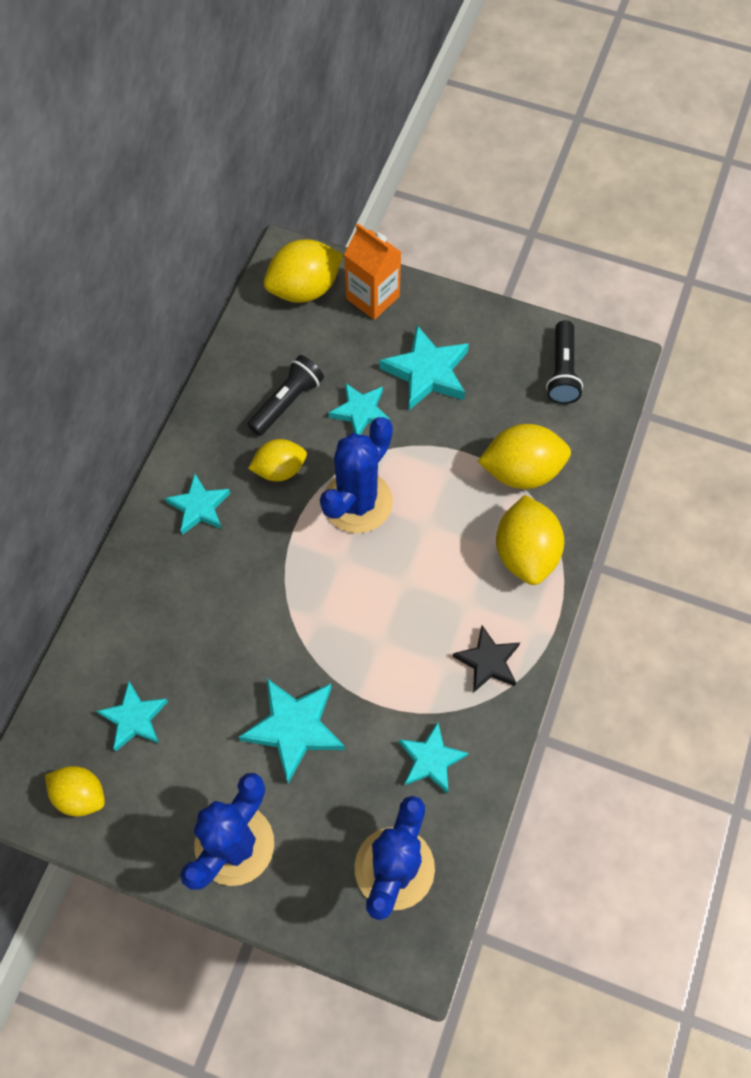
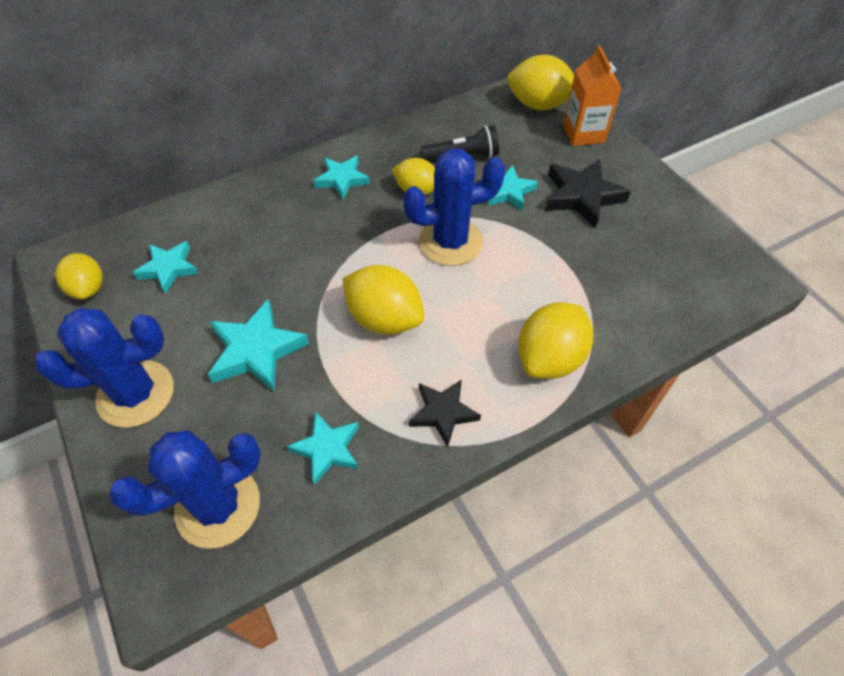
camera: 40 degrees right, 10 degrees down
turquoise star [380,325,469,410] -> black star [545,159,631,229]
yellow lemon [477,424,571,489] -> yellow lemon moved to [343,265,424,335]
black flashlight [546,320,583,404] -> none

